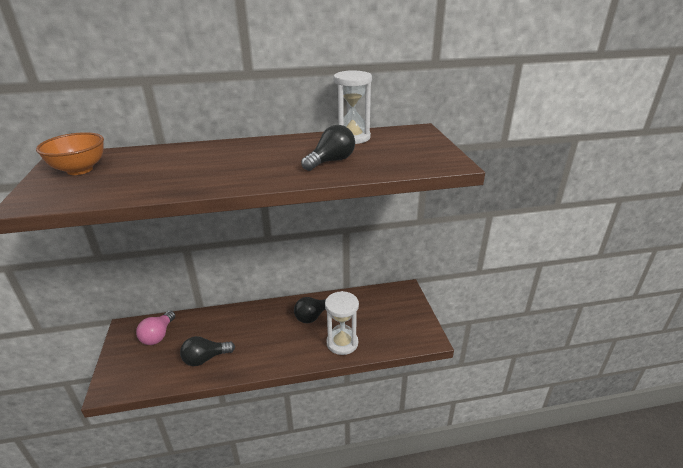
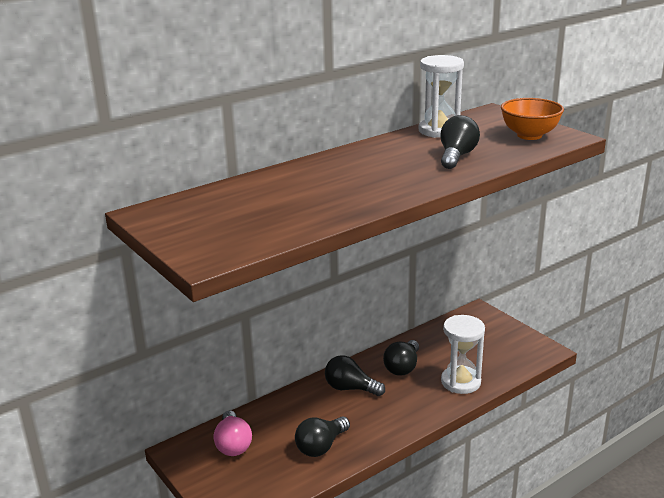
camera: 25 degrees left, 5 degrees down
orange bowl [36,132,104,175] -> orange bowl moved to [501,98,564,140]
none -> black light bulb [325,355,385,396]

